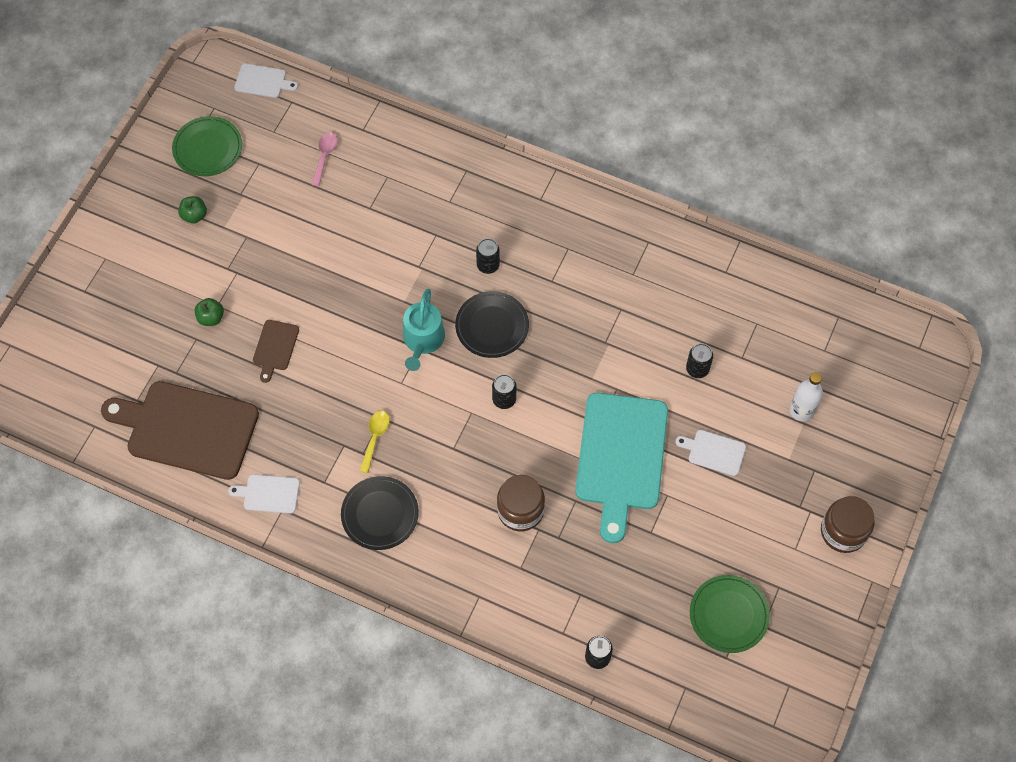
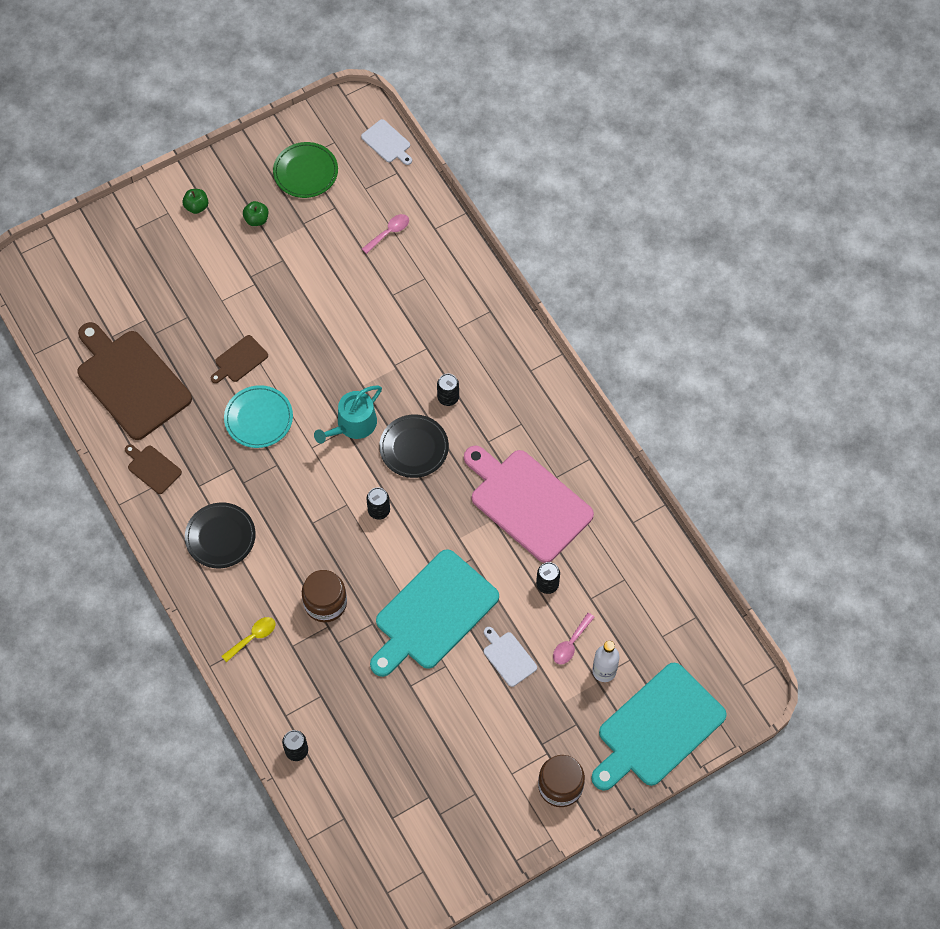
camera: 35 degrees right, 0 degrees up
green apple [195,298,224,326] -> green apple moved to [182,189,208,214]
white cutting board [228,474,300,514] -> brown cutting board [125,445,182,494]
yellow spoon [360,411,390,473] -> yellow spoon moved to [221,617,275,662]
green plate [690,575,770,653] -> none
none -> turquoise plate [224,385,293,448]
none -> pink cutting board [464,446,594,563]
none -> pink spoon [553,613,595,664]
none -> turquoise cutting board [591,662,727,791]

